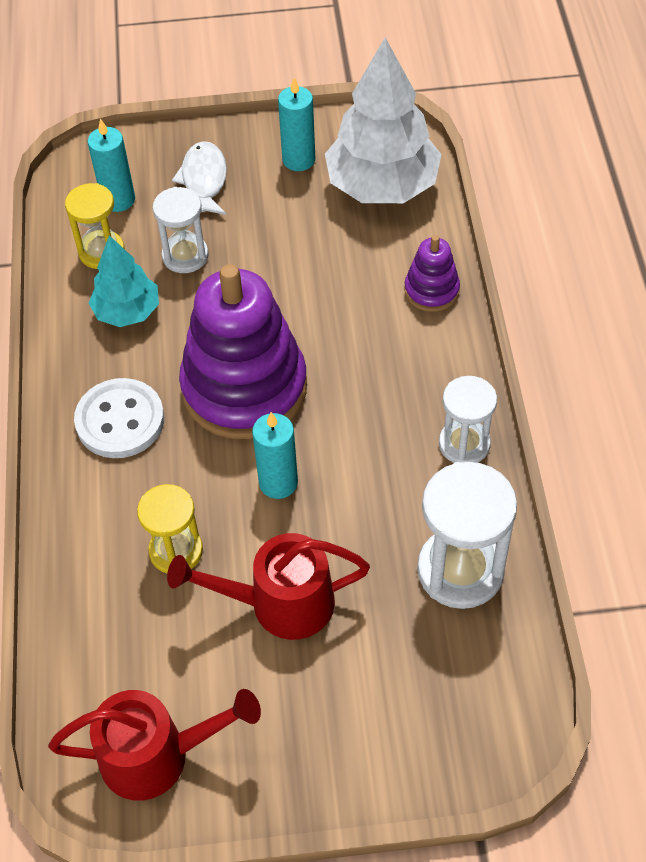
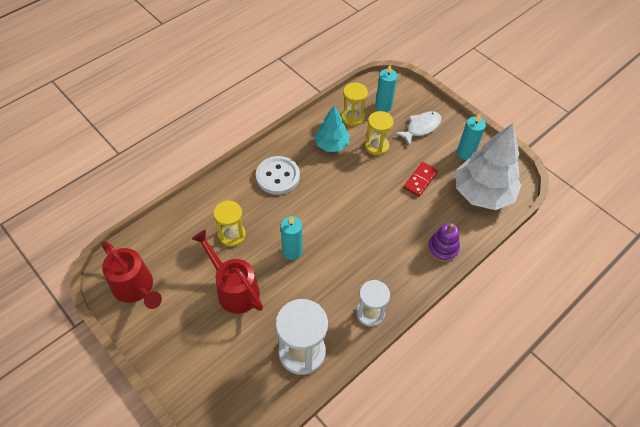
camera: 50 degrees right, 0 degrees up
white hourglass [153,187,209,273] -> yellow hourglass [365,111,394,156]
purple stacking toy [179,264,307,439] -> none
none -> red domino [403,162,438,197]

